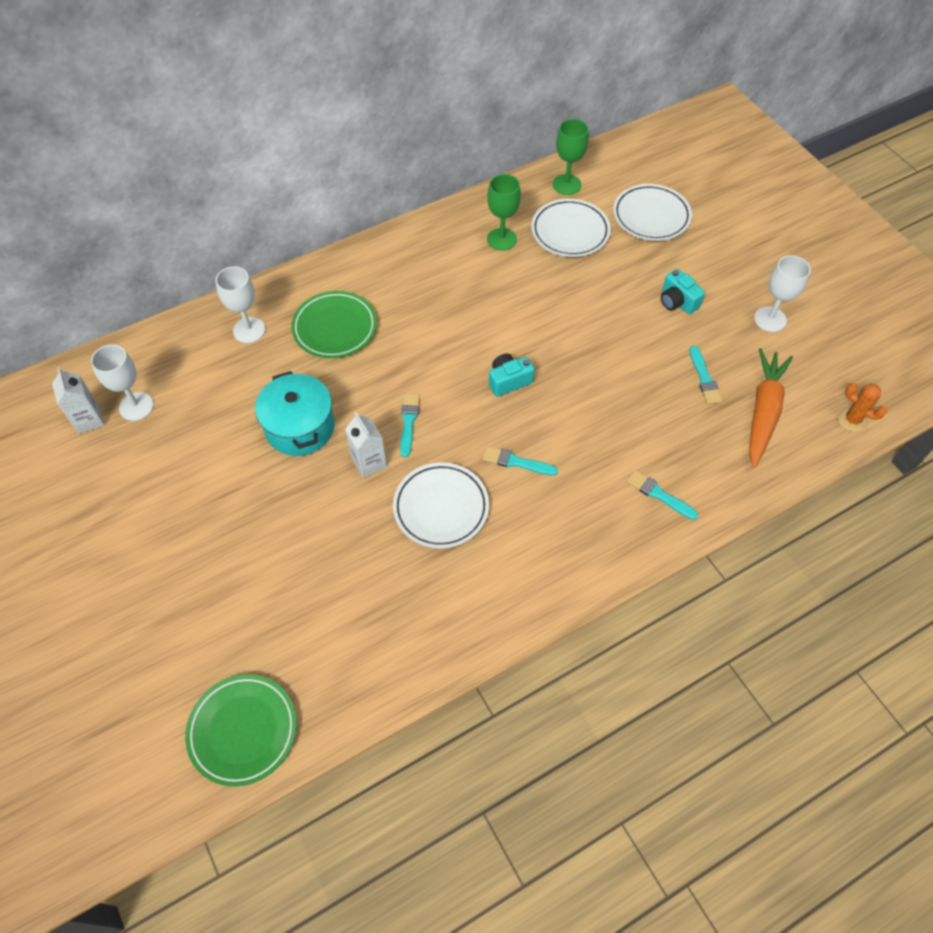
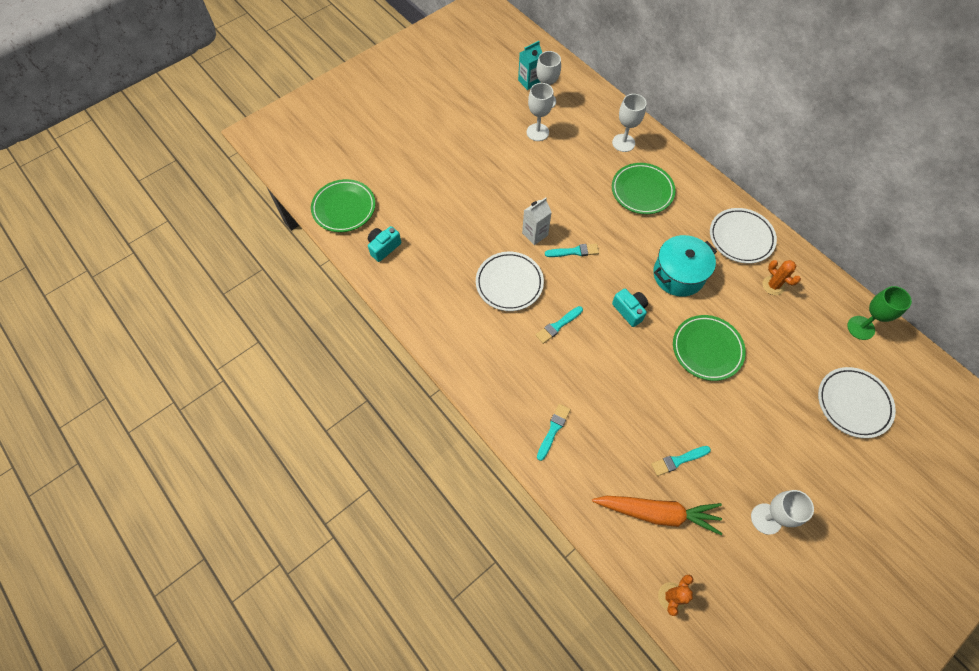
camera: 80 degrees right, 5 degrees up
white carton [52,368,104,434] -> turquoise carton [518,41,542,90]
turquoise pot [255,371,335,456] -> turquoise pot moved to [653,235,717,297]
turquoise brush [483,446,558,476] -> turquoise brush turned 135 degrees counterclockwise [536,306,583,344]
green goblet [487,174,521,251] -> orange cactus [762,260,801,295]
white plate [531,199,611,257] -> white plate moved to [710,208,777,264]
turquoise camera [661,269,705,314] -> turquoise camera moved to [368,226,401,262]
none -> white goblet [527,83,554,141]
none -> green plate [673,315,746,381]

